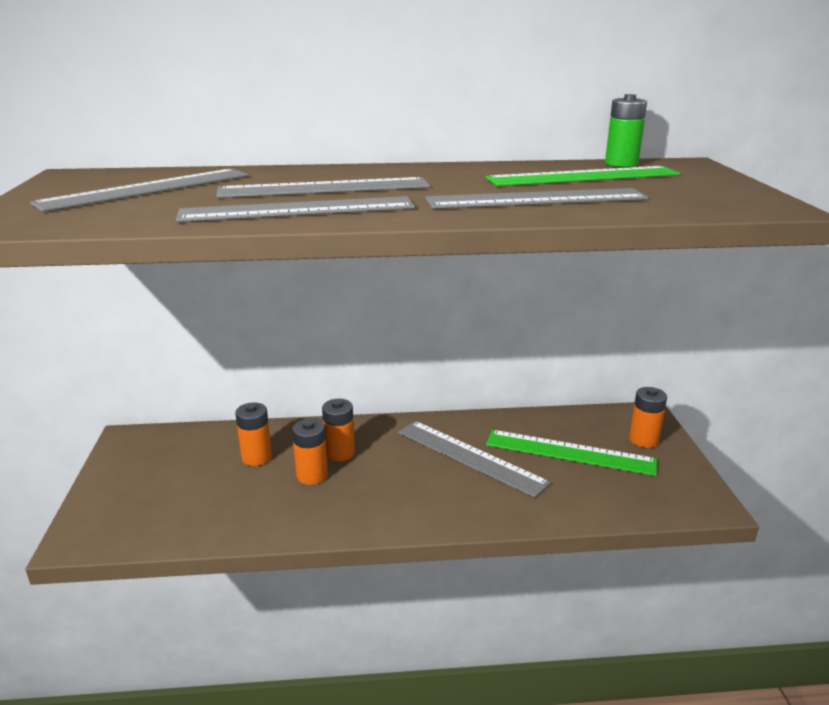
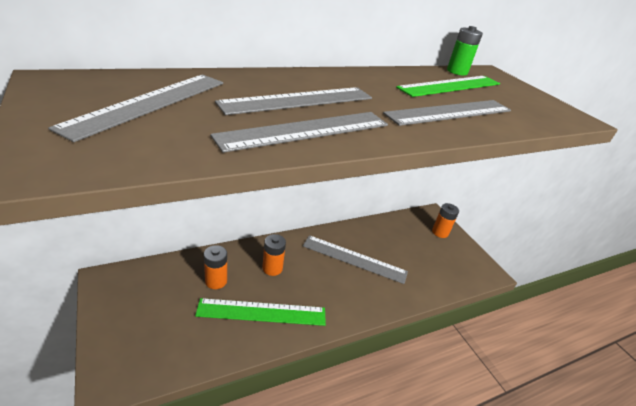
camera: 25 degrees left, 10 degrees up
orange battery [292,419,328,485] -> none
green ruler [486,430,657,476] -> green ruler moved to [195,298,326,326]

